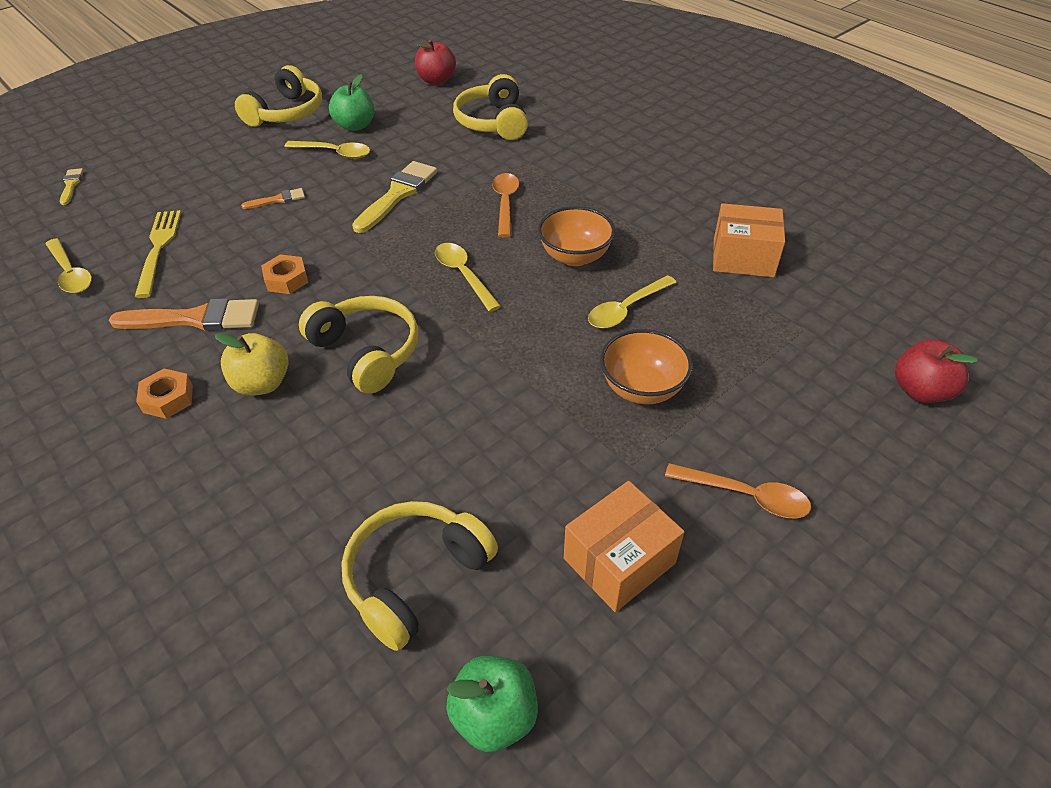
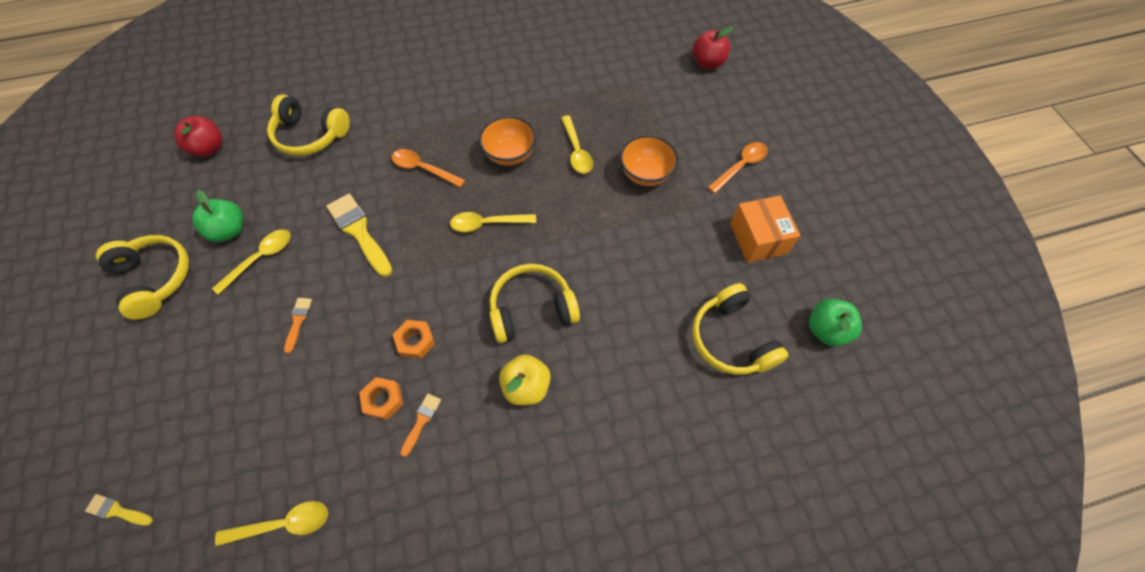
camera: 65 degrees left, 15 degrees up
orange brush [109,298,259,331] -> orange brush [400,394,441,457], size x0.50
yellow fork [135,210,181,298] -> none
orange nut [136,369,193,419] -> orange nut moved to [359,377,403,420]
orange box [713,203,785,277] -> none

